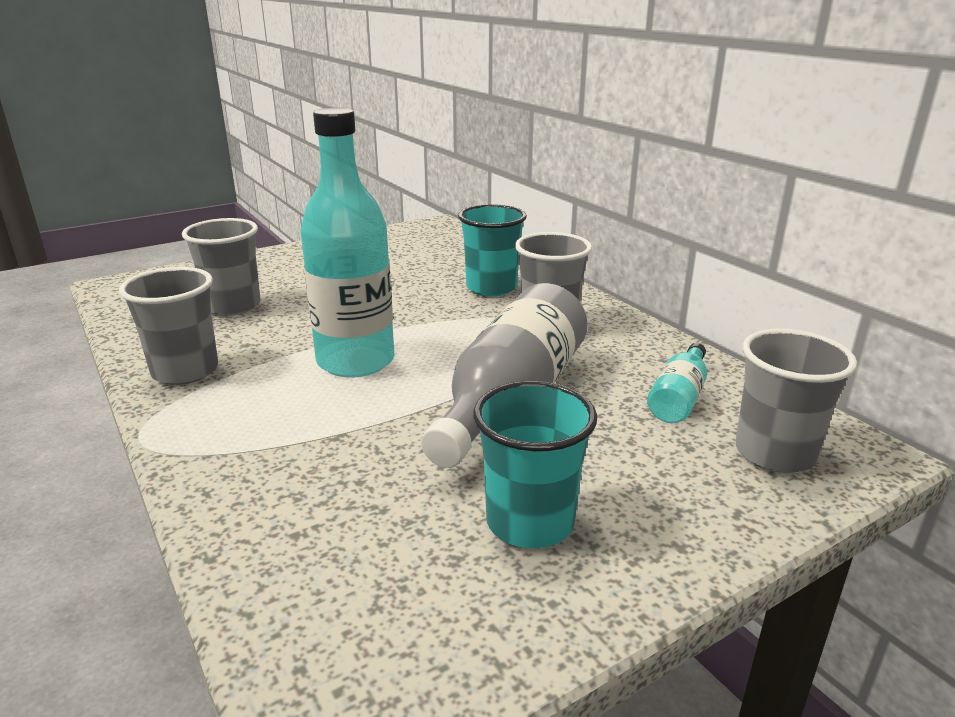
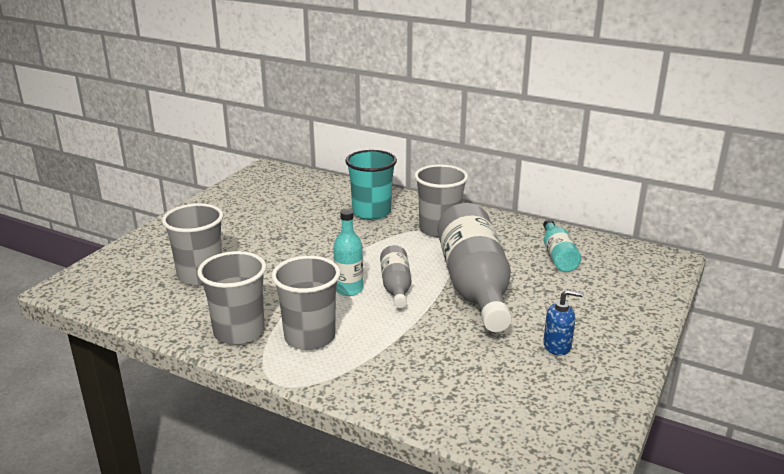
camera: 30 degrees left, 0 degrees up
turquoise bottle [300,107,395,378] -> turquoise bottle [333,209,363,296], size x0.49
turquoise cup [473,381,597,548] -> blue soap dispenser [543,290,583,356]
grey cup [736,329,857,473] -> grey cup moved to [271,256,341,350]
none -> grey bottle [380,245,411,308]

